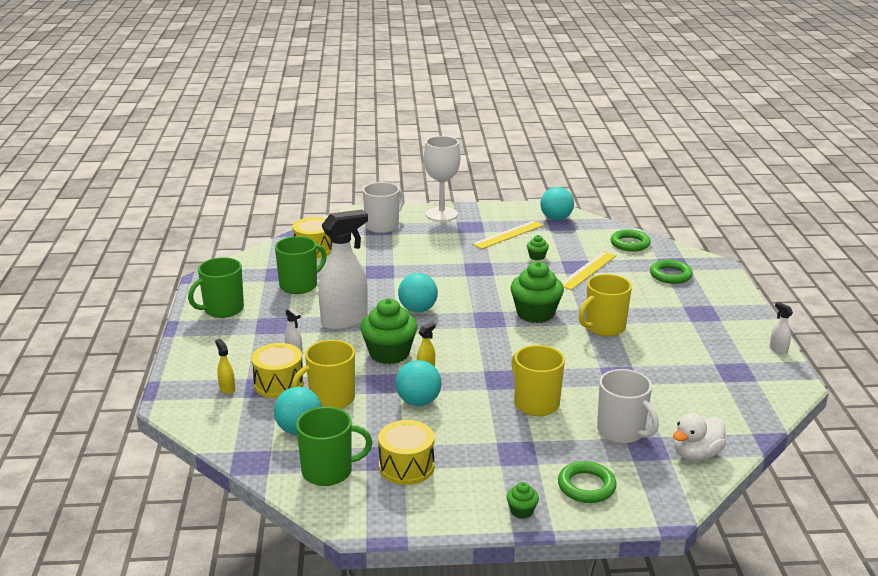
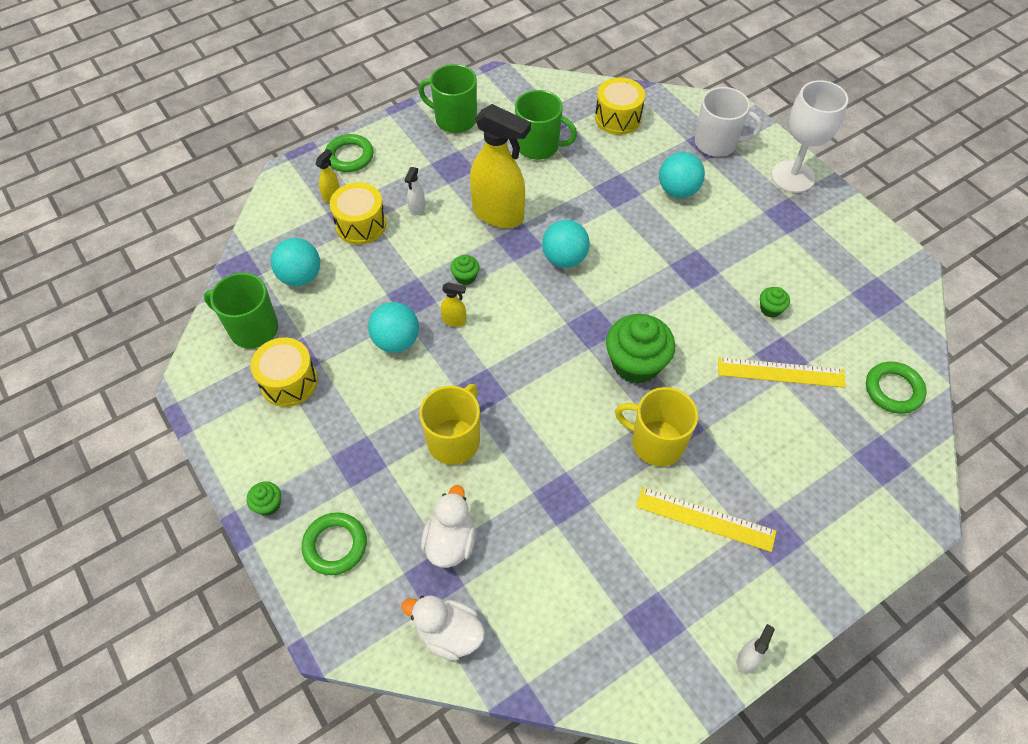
camera: 60 degrees right, 30 degrees up
yellow mug [292,340,355,409] -> none
green mug [296,407,372,486] -> green mug turned 150 degrees clockwise [204,273,278,348]
white spray bottle [319,210,368,330] -> yellow spray bottle [470,104,531,228]
green cupcake [360,299,417,364] -> green cupcake [450,255,479,285], size x0.46
yellow ruler [472,221,544,249] -> yellow ruler moved to [636,487,776,552]
turquoise ball [541,187,574,220] -> turquoise ball moved to [659,152,705,198]
white mug [597,369,659,444] -> white duck [421,485,476,568]
green ring [650,259,693,284] -> green ring moved to [325,134,374,172]

